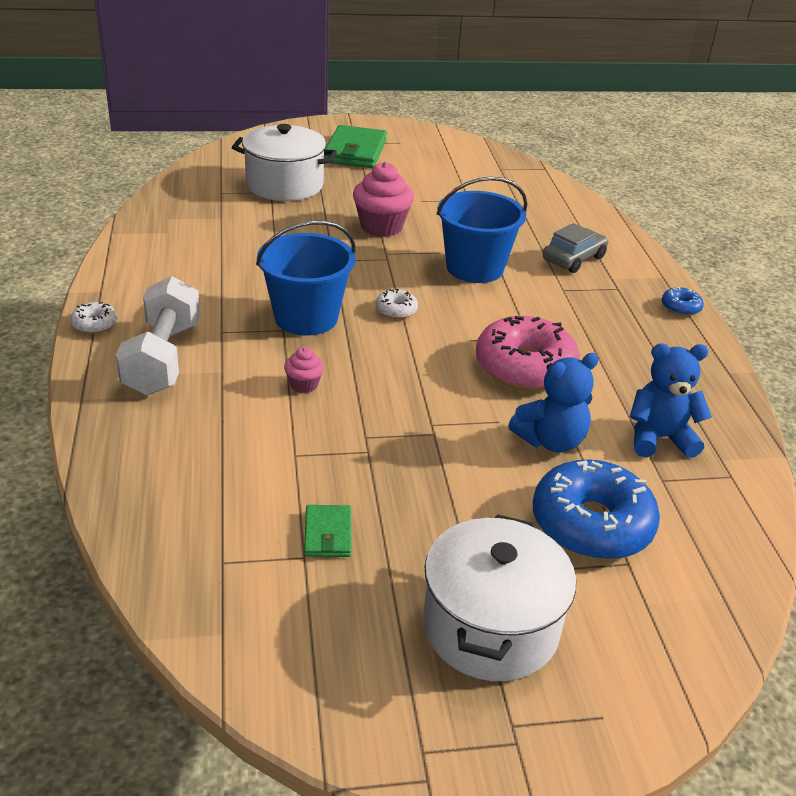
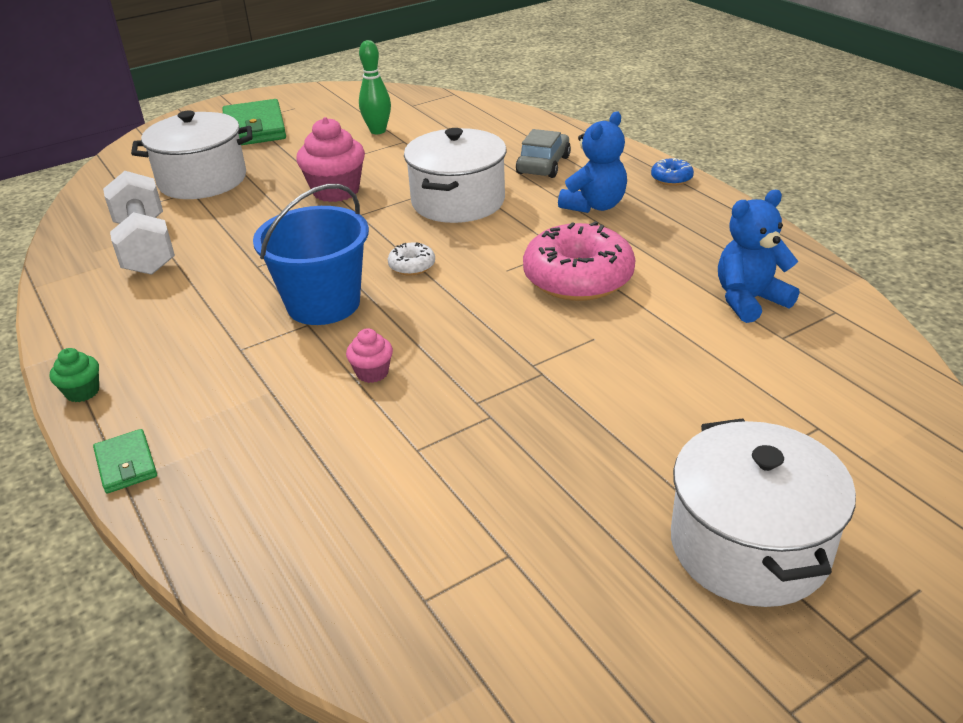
camera: 20 degrees left, 0 degrees up
white donut [71,302,117,334] -> green cupcake [50,348,99,402]
white dumbbell [116,276,200,395] -> white dumbbell moved to [103,171,175,275]
green wallet [304,505,351,557] -> green wallet moved to [93,429,157,494]
blue bucket [437,177,527,283] -> white pot [404,128,507,223]
blue teddy bear [508,353,599,452] -> blue teddy bear moved to [558,111,627,213]
blue donut [533,459,660,560] -> none
none -> green bowling pin [359,40,391,134]

